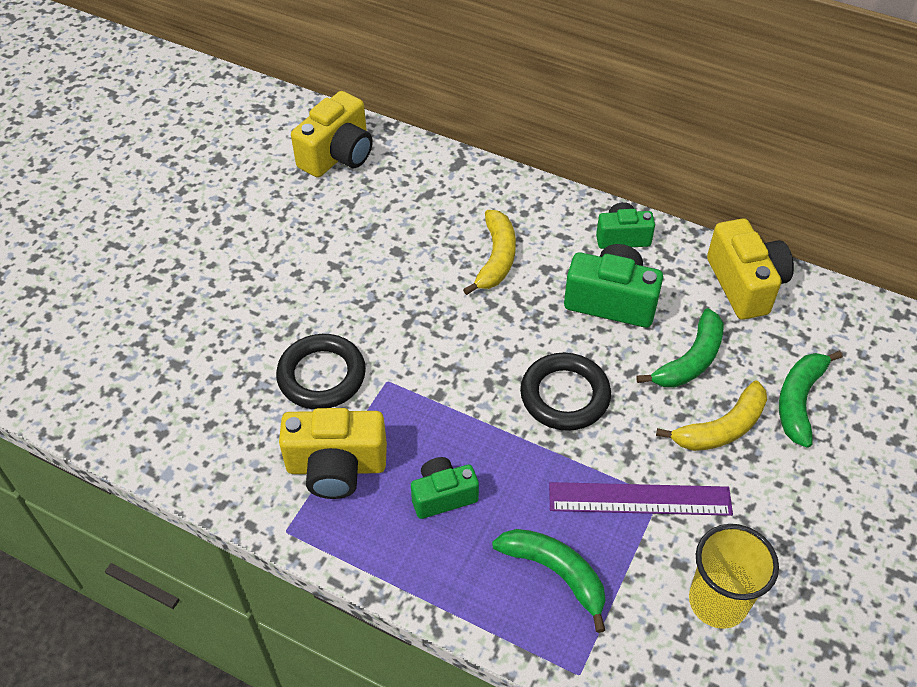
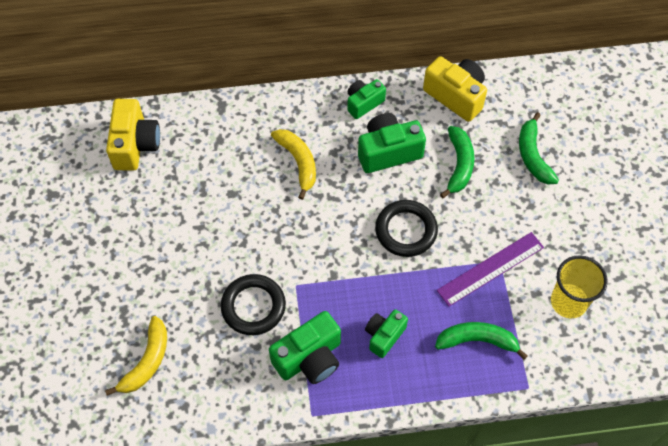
camera: 35 degrees left, 10 degrees up
yellow camera [279,408,387,499] -> green camera [269,311,341,384]
yellow banana [656,381,767,451] -> yellow banana moved to [105,316,167,396]

